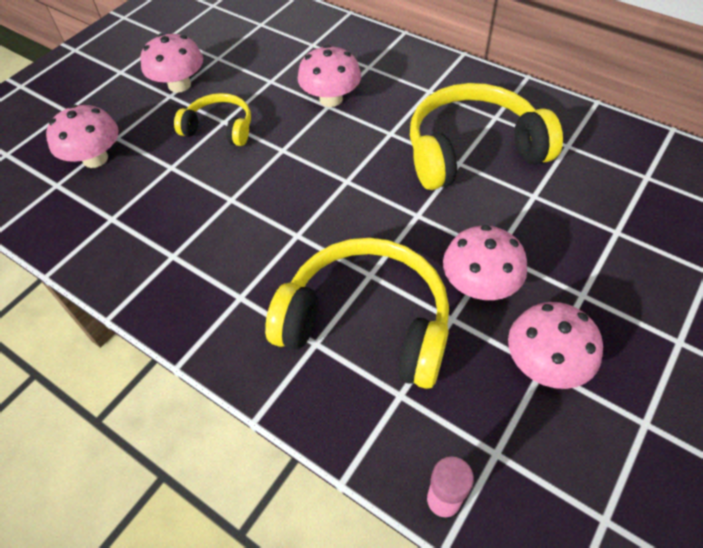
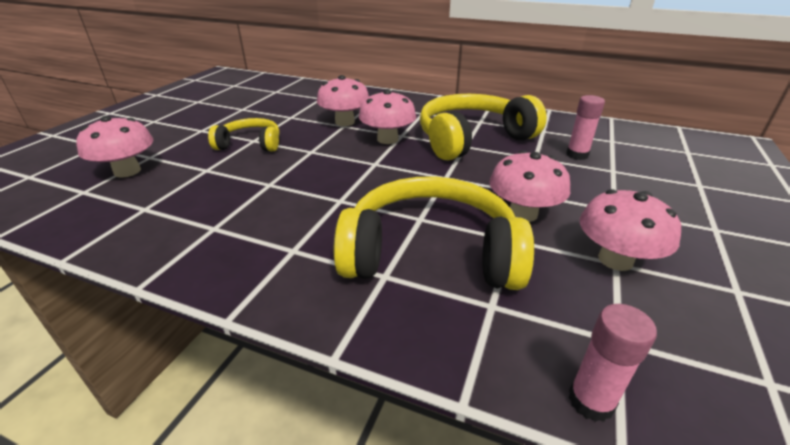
camera: 15 degrees left, 20 degrees down
pink mushroom [140,33,203,93] -> pink mushroom moved to [359,89,416,144]
none -> pink glue stick [566,95,605,160]

